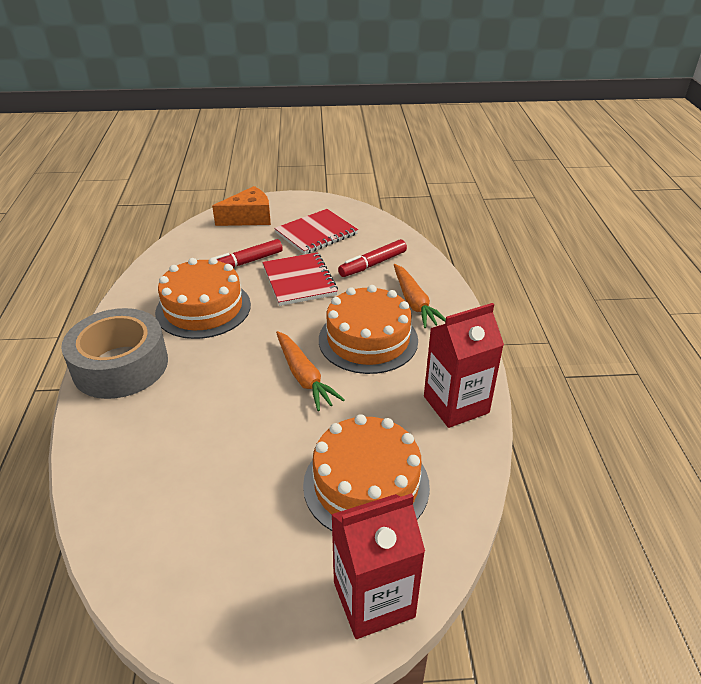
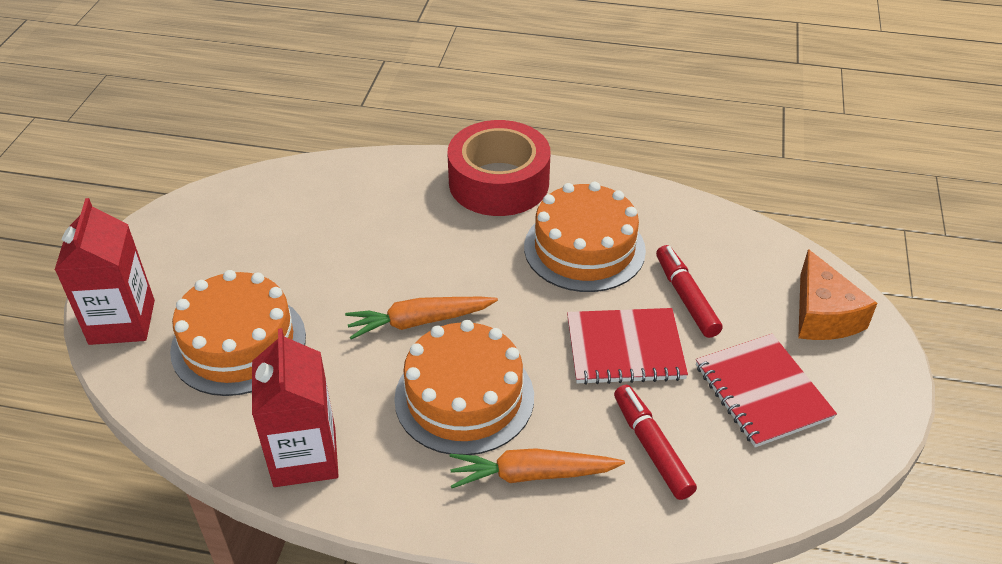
camera: 105 degrees right, 5 degrees up
grey tape [61,308,168,399] -> red tape [447,120,550,216]

